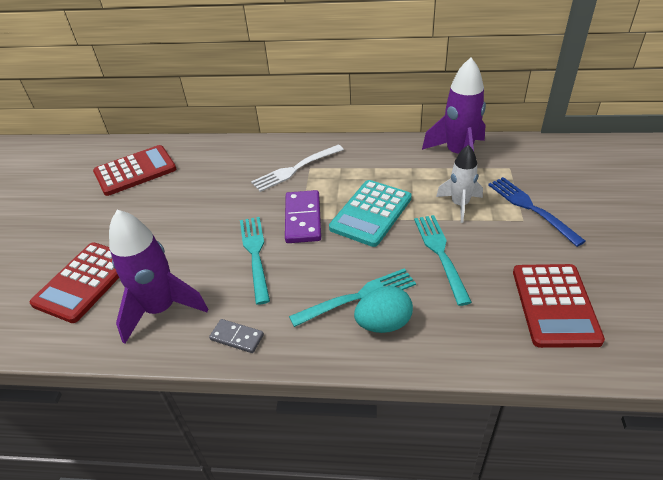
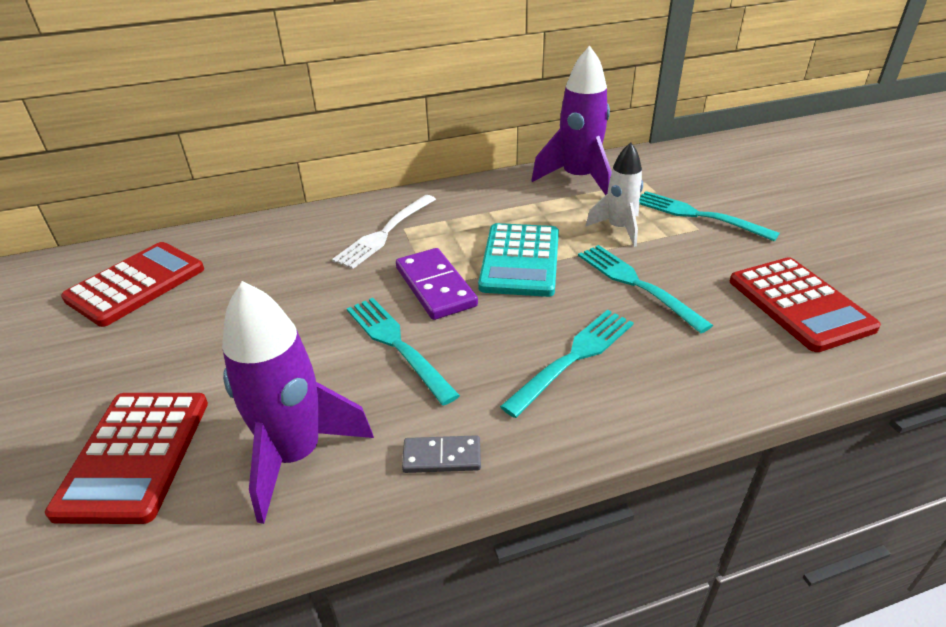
camera: 25 degrees left, 5 degrees down
turquoise egg [354,286,413,333] -> none
blue fork [488,177,586,247] -> turquoise fork [639,191,780,241]

